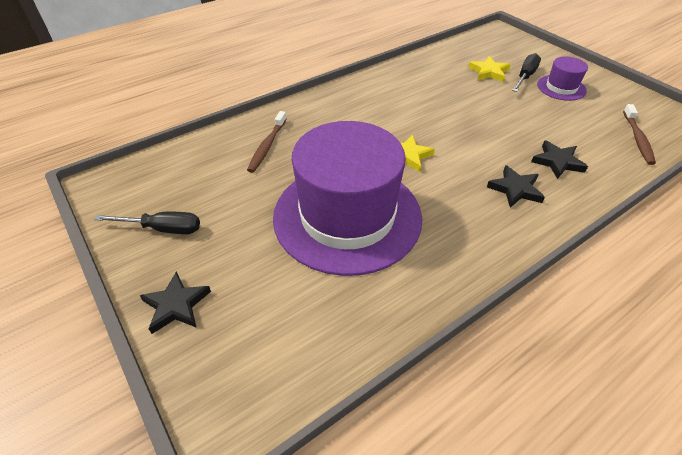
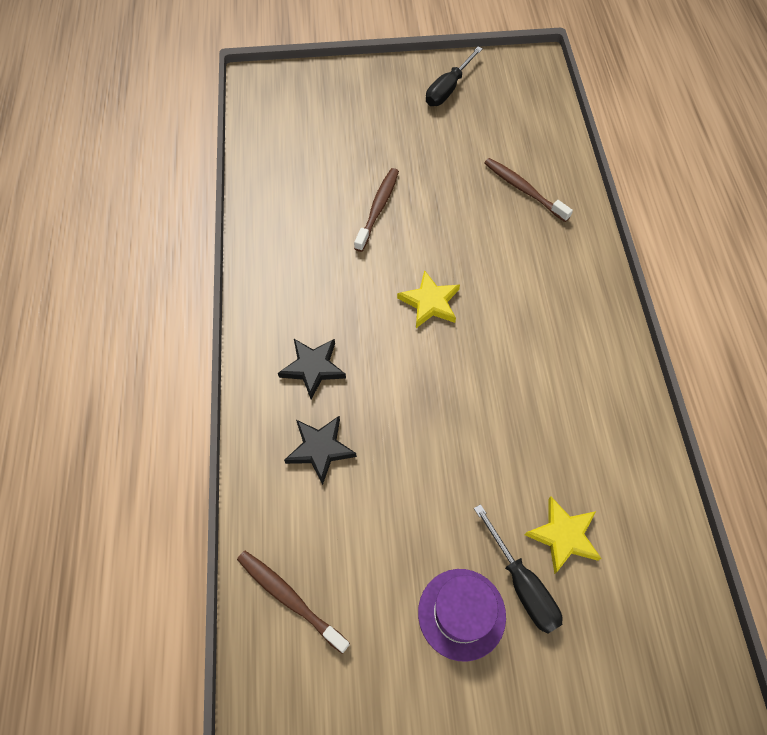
camera: 120 degrees right, 15 degrees up
black star [140,271,211,334] -> none
purple hat [273,121,422,276] -> brown toothbrush [354,168,399,252]

